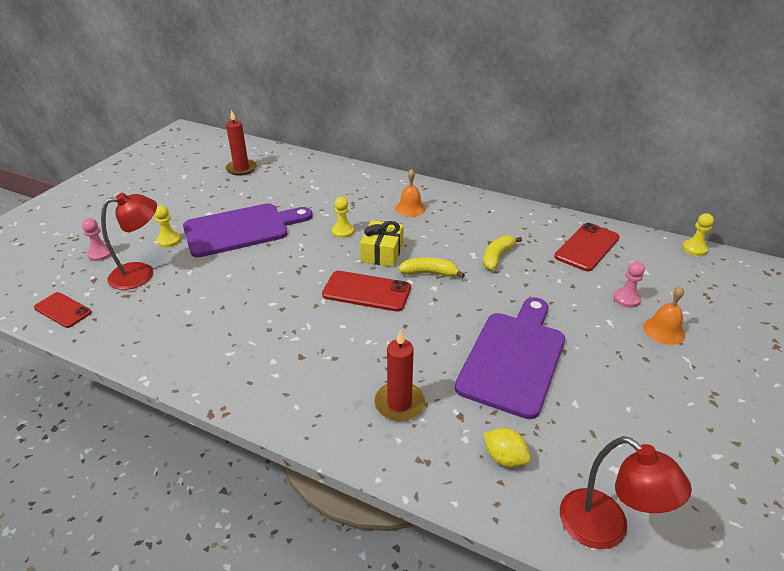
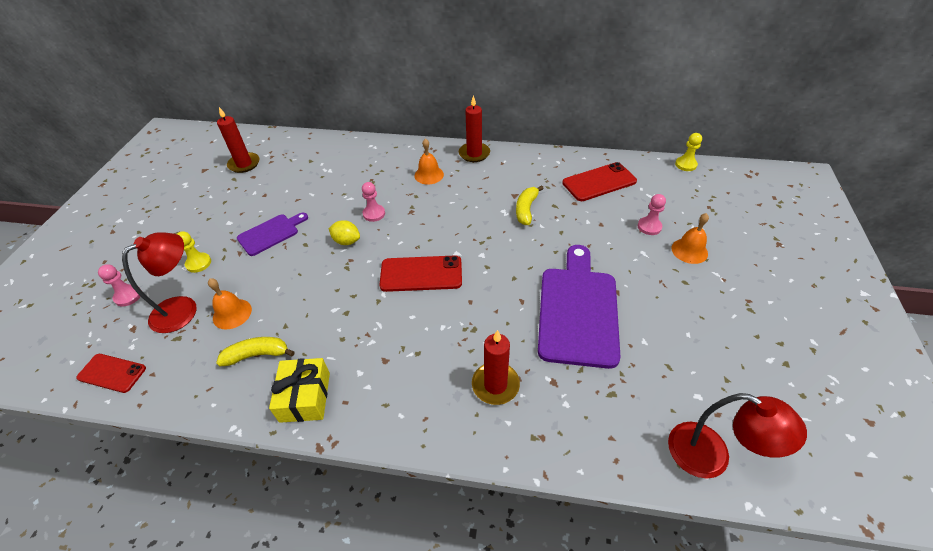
camera: 15 degrees left, 10 degrees up
purple cutting board [183,203,313,257] -> purple cutting board [237,213,308,256], size x0.54
yellow pawn [332,197,354,238] -> pink pawn [362,182,385,222]
yellow gift [360,220,404,267] -> yellow gift moved to [269,358,330,423]
yellow banana [399,257,465,278] -> yellow banana moved to [216,337,295,366]
yellow lemon [484,428,531,468] -> yellow lemon moved to [329,220,360,245]
red phone [554,223,620,271] -> red phone turned 45 degrees clockwise [562,162,637,201]
none -> orange bell [208,278,252,329]
none -> red candle [459,95,490,162]

